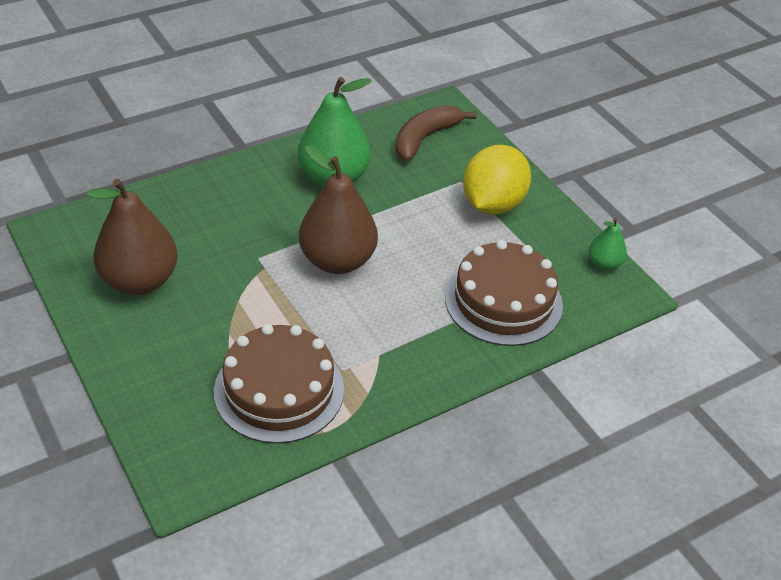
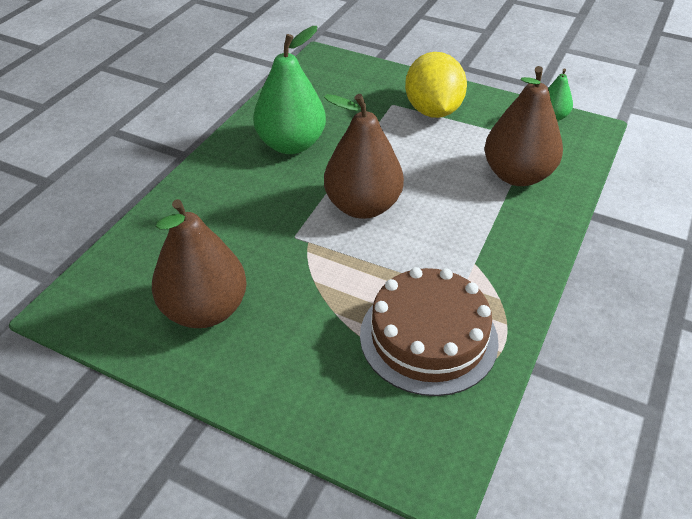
camera: 30 degrees left, 0 degrees up
brown banana [395,105,477,161] -> none
brown cake [445,240,563,346] -> brown pear [484,66,563,186]

